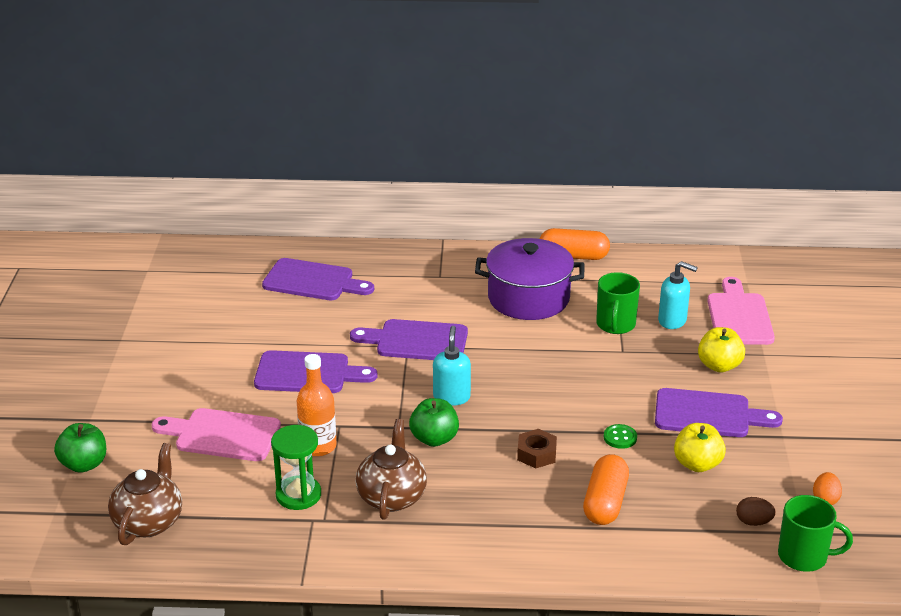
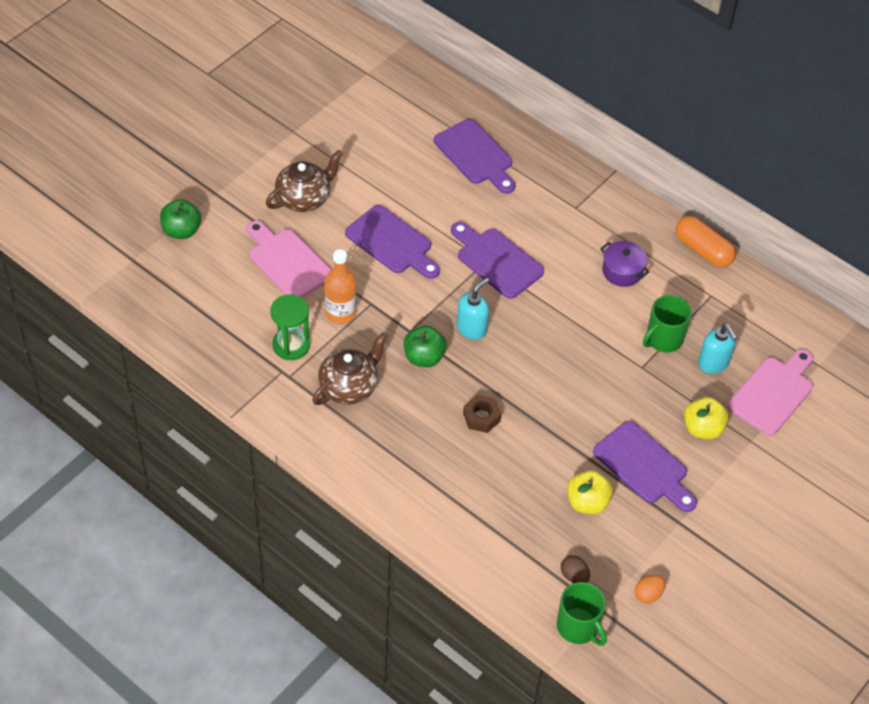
camera: 35 degrees right, 20 degrees up
brown teapot [108,443,182,545] -> brown teapot moved to [266,150,343,212]
purple pot [475,238,585,320] -> purple pot [601,241,650,287], size x0.53
orange capsule [583,454,629,525] -> none
green button [604,424,637,449] -> none

